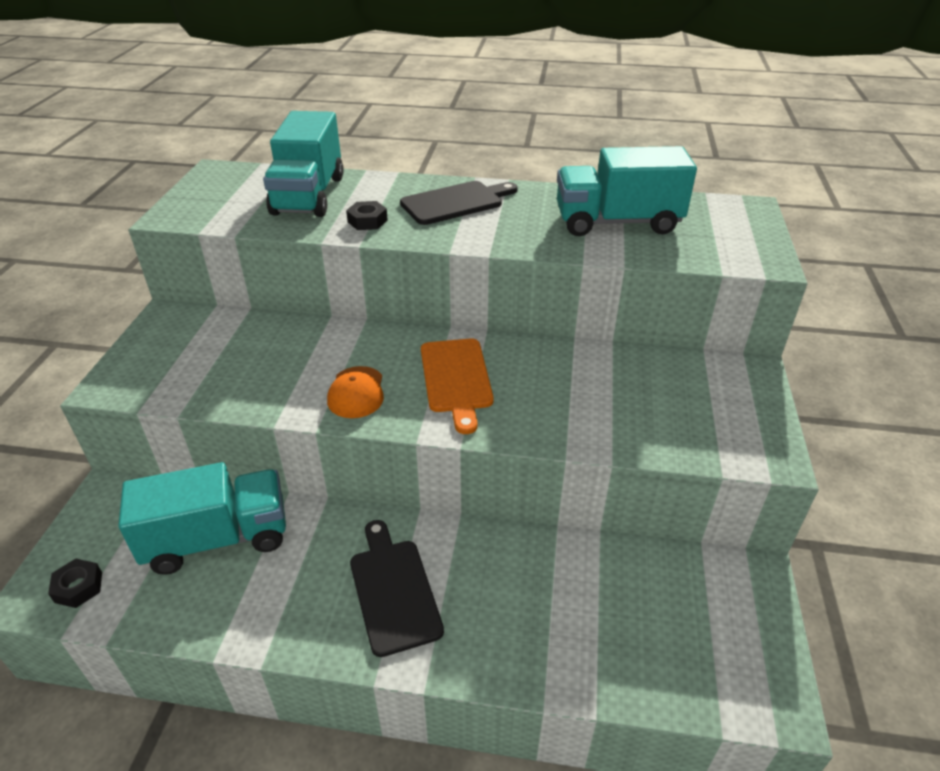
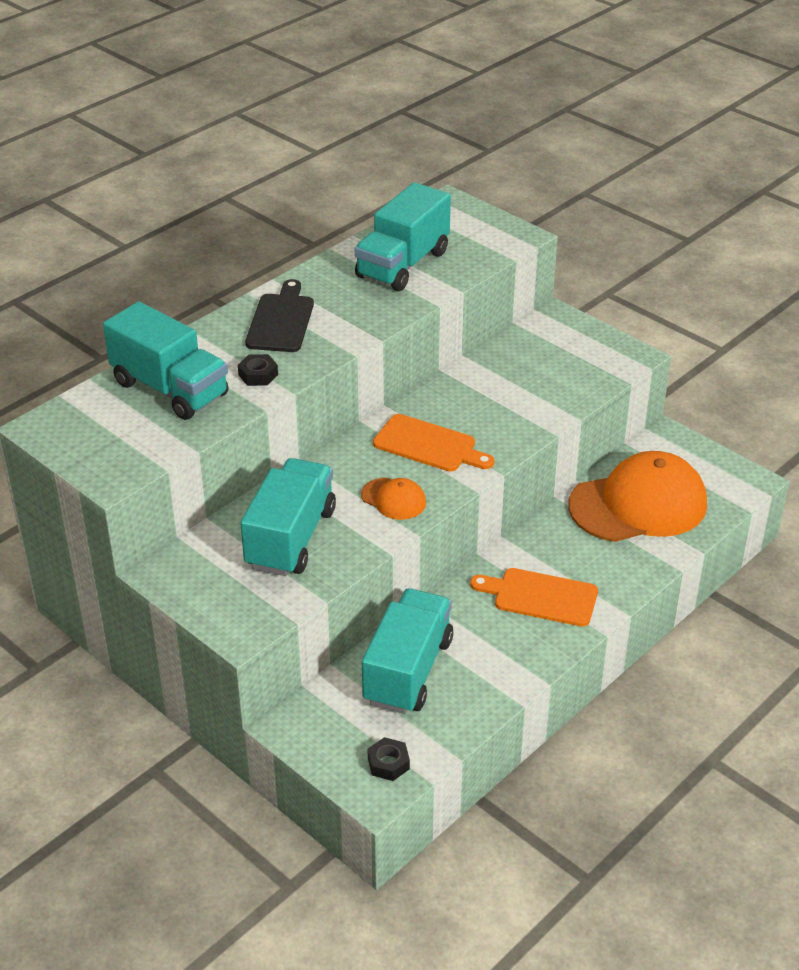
camera: 55 degrees left, 0 degrees up
black cutting board [350,520,444,657] -> orange cutting board [470,568,598,627]
none -> turquoise truck [240,458,336,576]
none -> orange cap [568,451,707,542]

